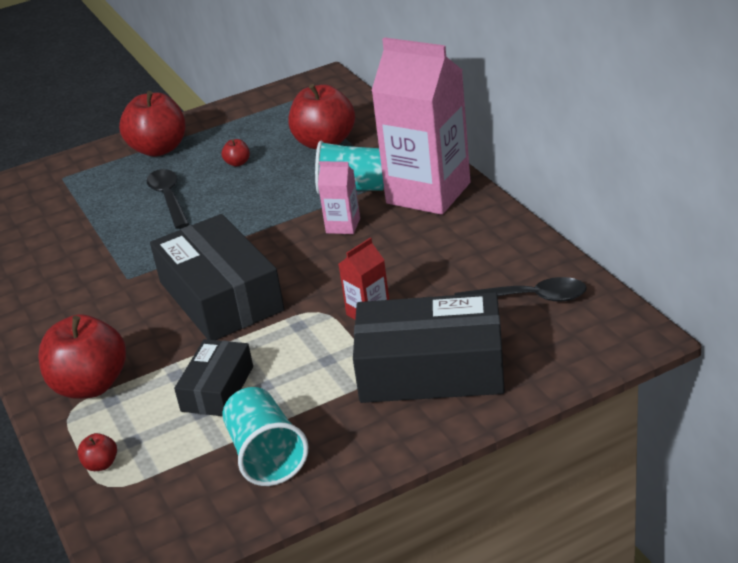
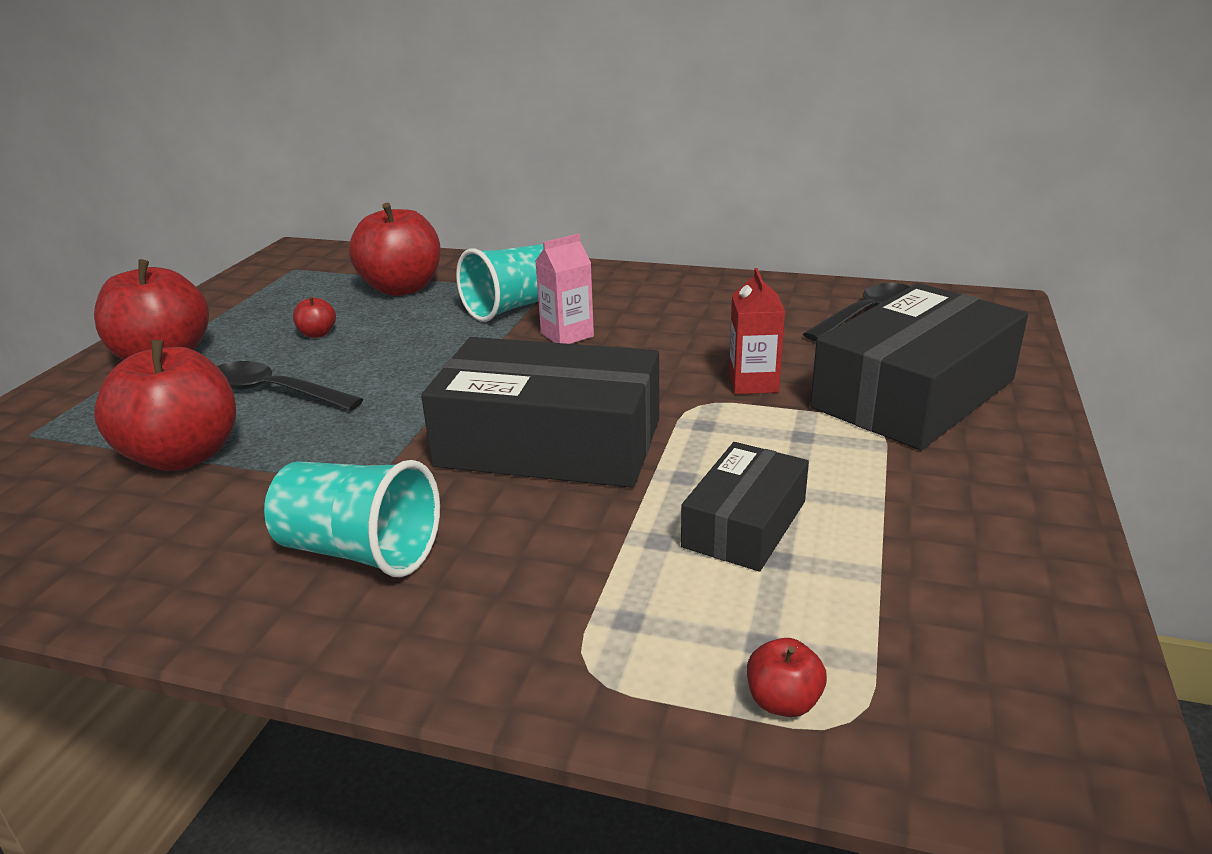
camera: 50 degrees left, 5 degrees down
red apple [38,314,126,399] -> red apple moved to [94,340,236,471]
black box [174,339,253,416] -> black box turned 60 degrees clockwise [681,442,809,572]
turquoise cup [223,387,308,486] -> turquoise cup moved to [264,460,440,577]
pink carton [371,37,471,215] -> none

